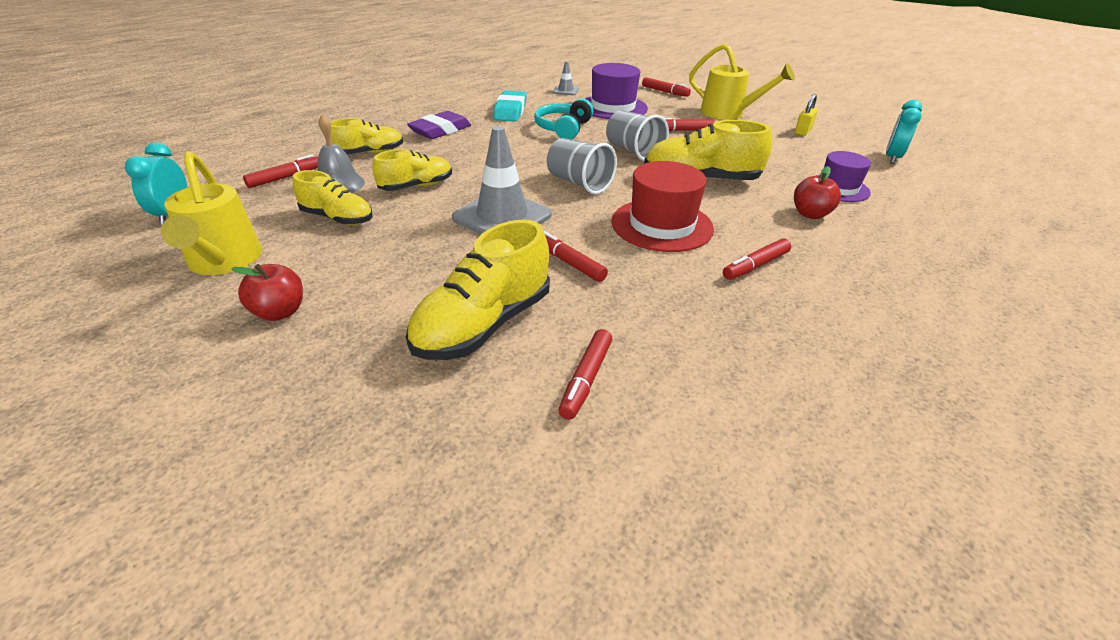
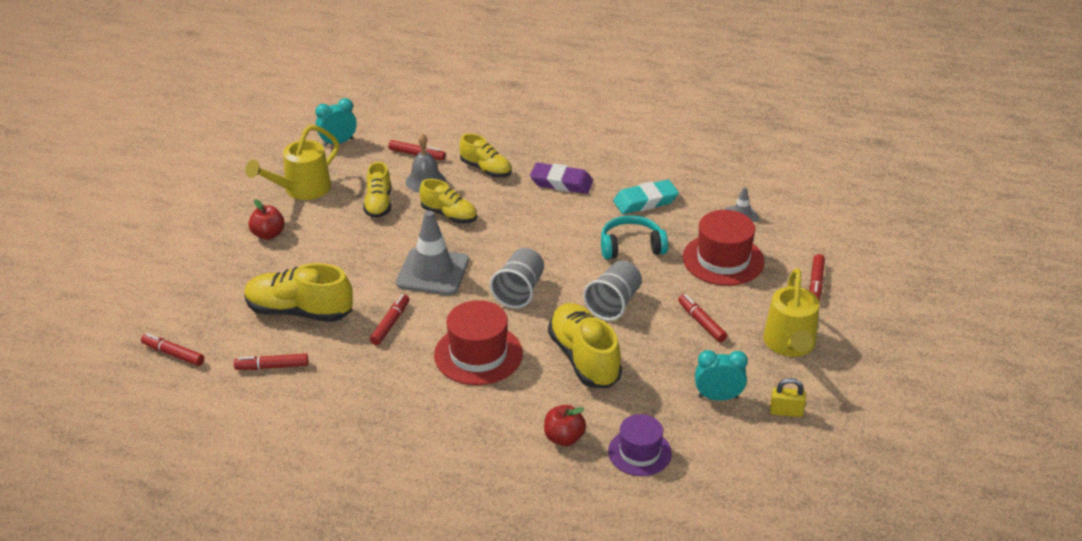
camera: 65 degrees right, 0 degrees up
purple hat [585,63,648,119] -> red hat [683,210,765,286]
red marker [723,238,791,280] -> red marker moved to [141,333,204,366]
turquoise clock [886,100,922,164] -> turquoise clock moved to [695,350,748,401]

